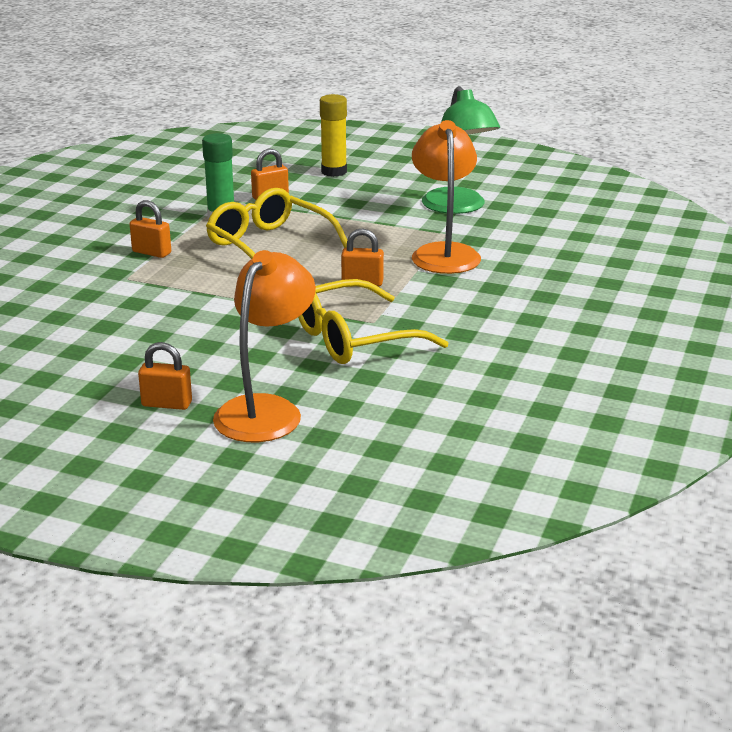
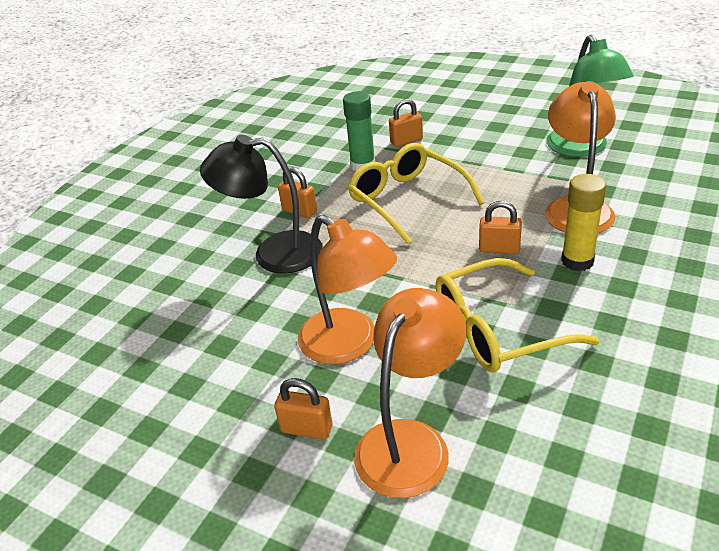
camera: 10 degrees right, 10 degrees up
yellow glue stick [320,94,347,177] -> yellow glue stick moved to [561,174,606,271]
none -> black lamp [200,135,323,274]
none -> orange lamp [298,215,397,364]

